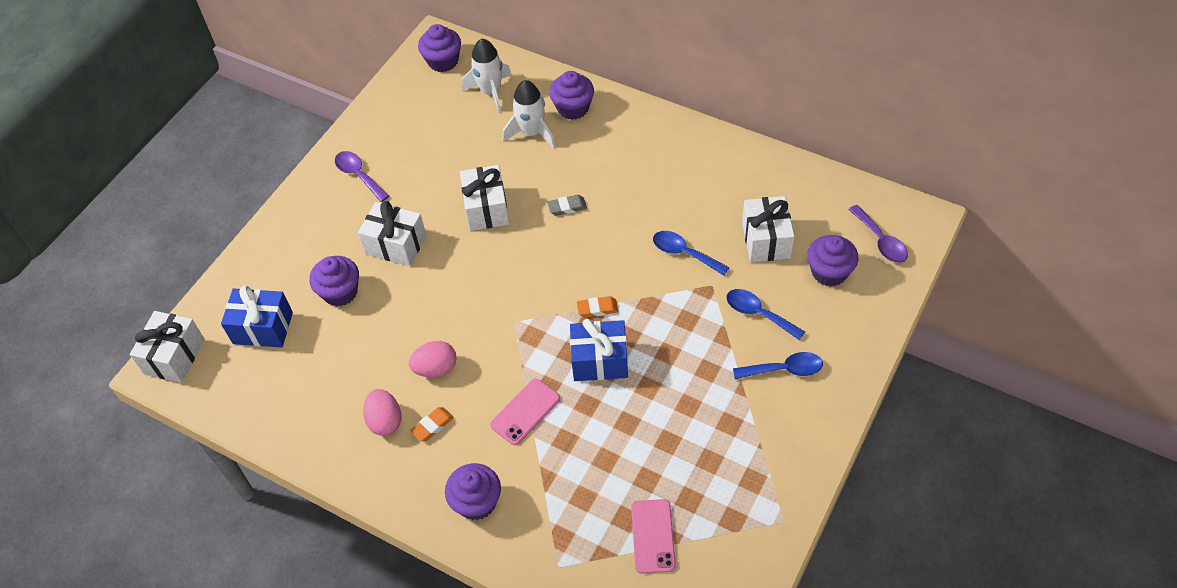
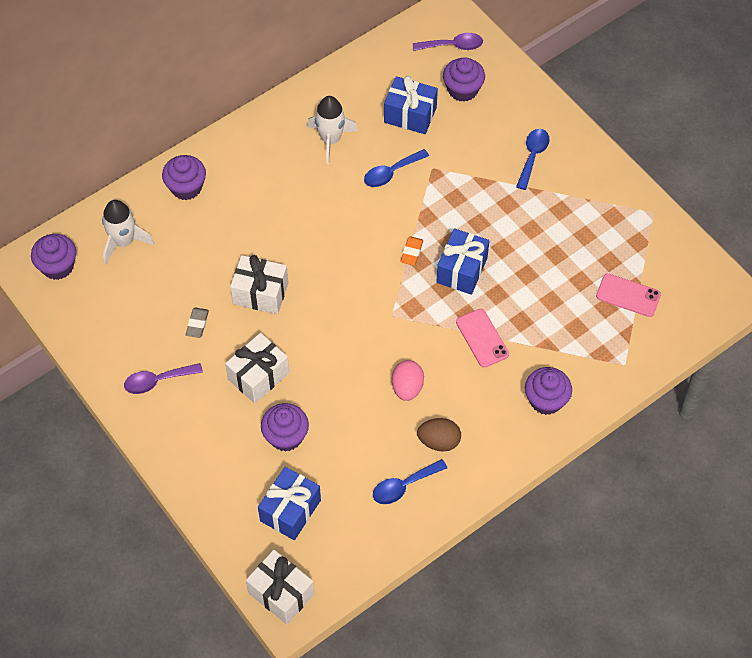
camera: 70 degrees left, 5 degrees up
pink egg [363,389,402,436] -> brown egg [417,418,461,452]
orange eraser [411,407,454,441] -> none
white rocket [503,80,556,148] -> white rocket moved to [307,96,358,164]
grey eraser [547,195,587,216] -> grey eraser moved to [186,308,209,338]
blue spoon [726,289,805,340] -> blue spoon moved to [373,459,447,504]
white gift [742,196,795,262] -> blue gift [384,76,438,134]

